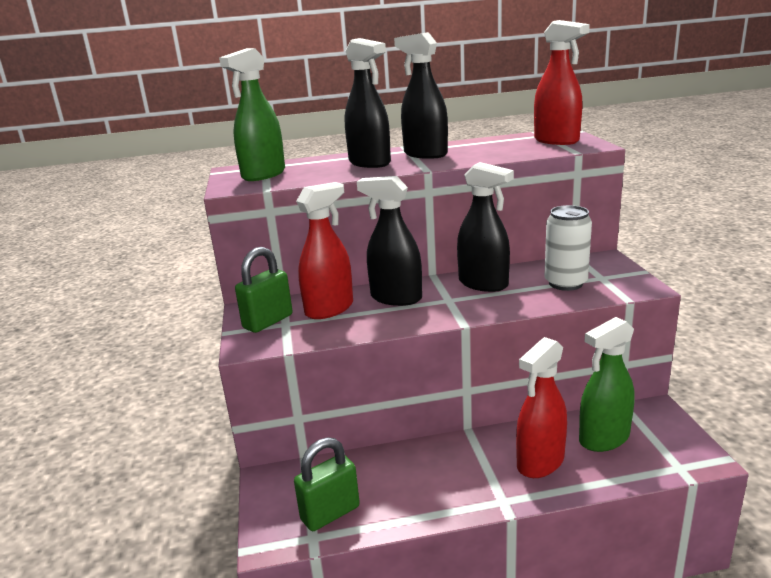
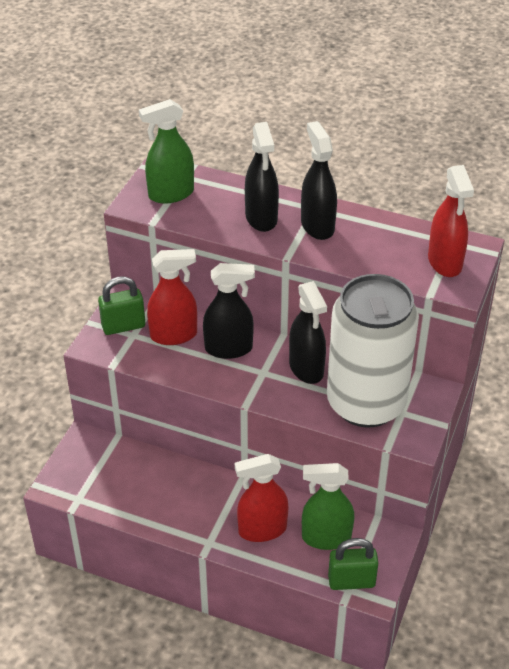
camera: 30 degrees right, 20 degrees up
green padlock [294,437,360,531] -> green padlock moved to [328,538,378,590]
black spray bottle [357,176,422,306] -> black spray bottle turned 120 degrees clockwise [203,263,255,359]
white can [544,205,592,291] -> white can [327,274,419,428], size x2.06

